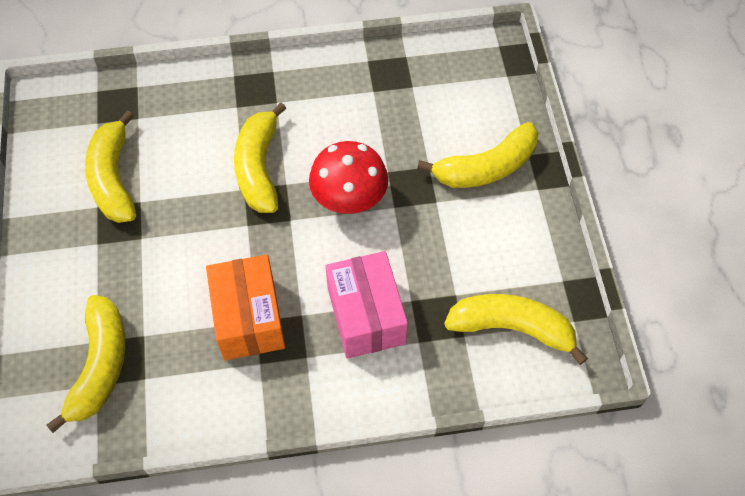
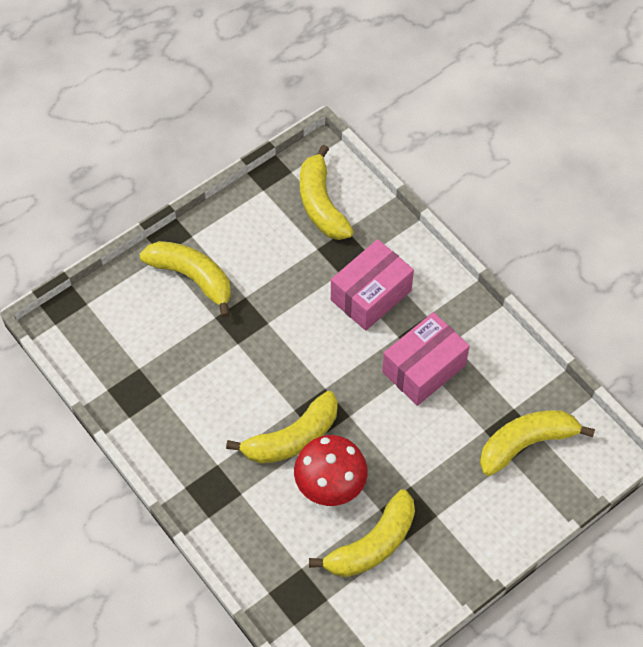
camera: 120 degrees left, 0 degrees up
orange box [206,254,285,360] -> pink box [382,312,470,406]
red mushroom [309,141,388,214] -> red mushroom moved to [294,435,368,506]

